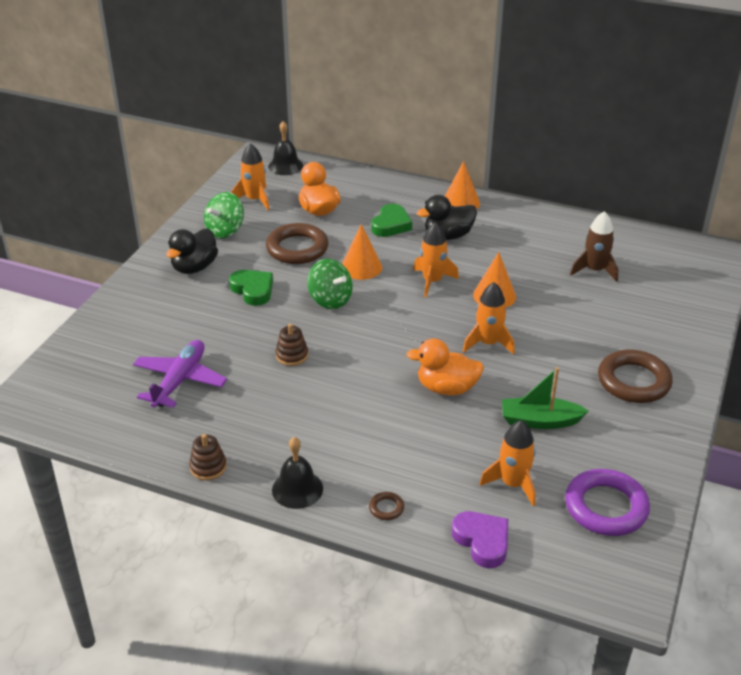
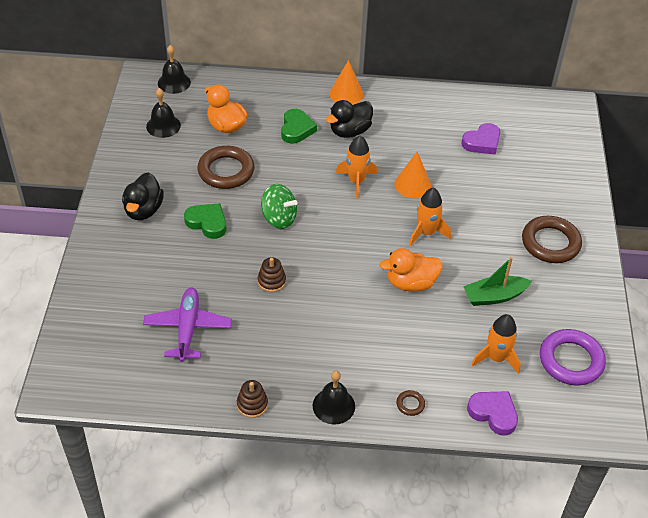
camera: 20 degrees left, 10 degrees up
green spinning top [204,192,244,238] -> none
orange rocket [231,143,270,210] -> black bell [146,88,181,138]
orange cone [342,224,382,280] -> none
brown rocket [570,211,618,282] -> purple heart [461,123,501,155]

